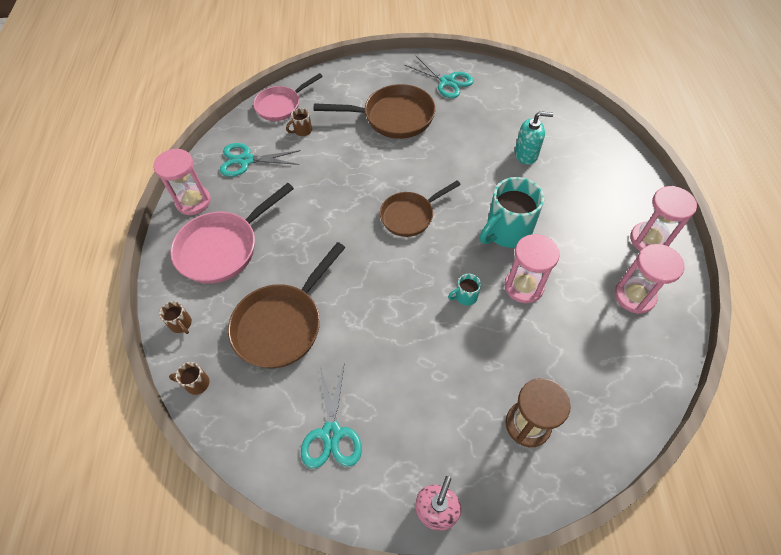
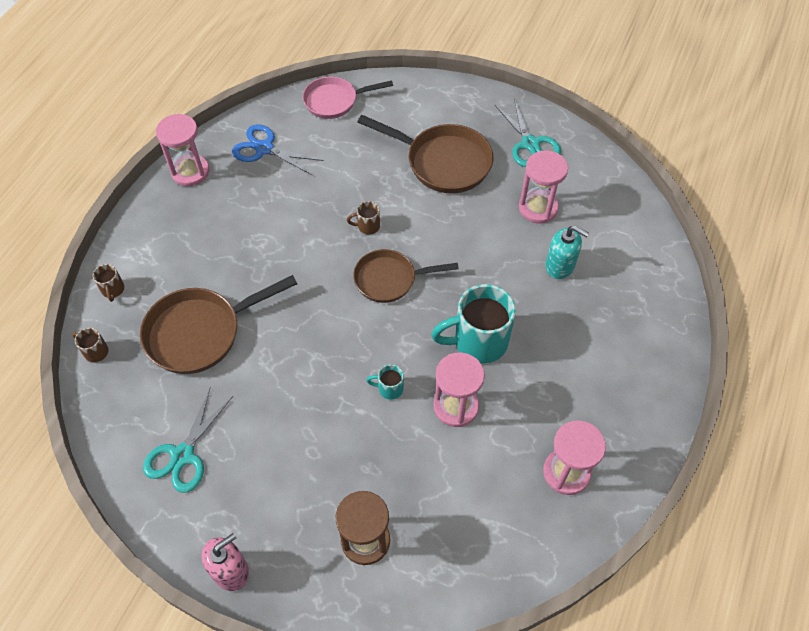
camera: 25 degrees right, 0 degrees up
pink pan [170,183,294,284] -> none
turquoise scissors [220,143,301,177] -> blue scissors [232,124,323,176]
brown mug [286,108,312,136] -> brown mug moved to [347,201,380,234]
pink hourglass [630,186,697,251] -> pink hourglass moved to [519,151,568,223]

